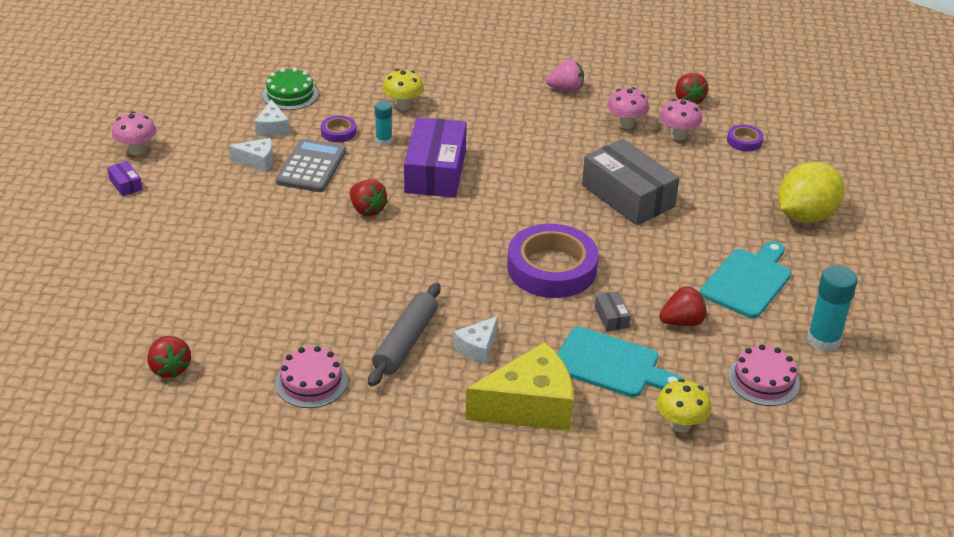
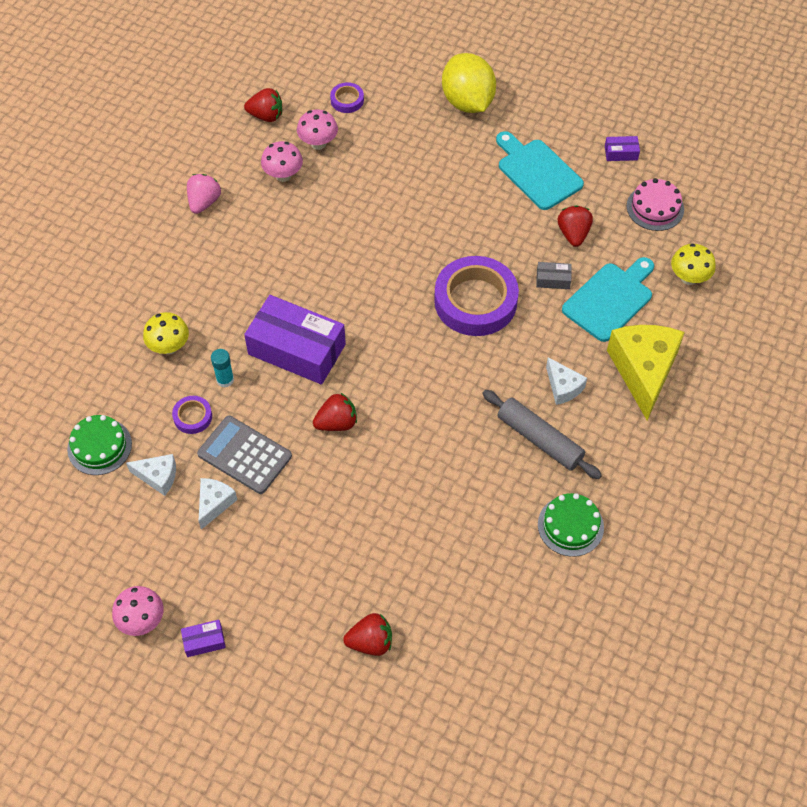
camera: 70 degrees left, 20 degrees up
red strawberry [147,336,191,378] -> red strawberry moved to [343,613,392,656]
pink cake [275,346,348,408] -> green cake [538,493,604,557]
grey box [582,139,679,225] -> none
turquoise glue stick [807,265,858,352] -> purple box [605,136,640,161]

